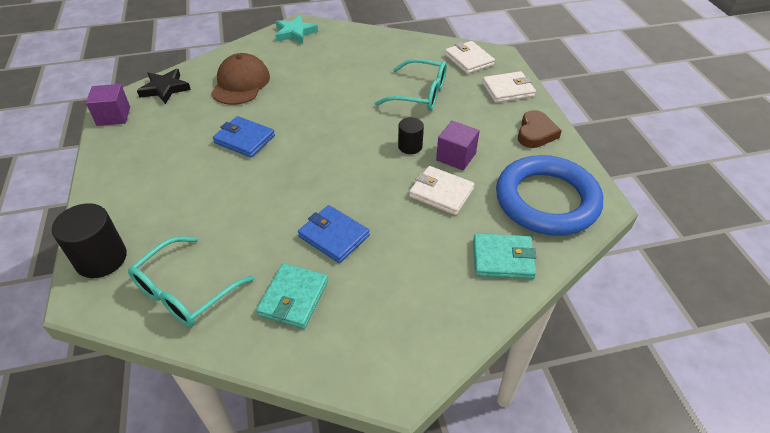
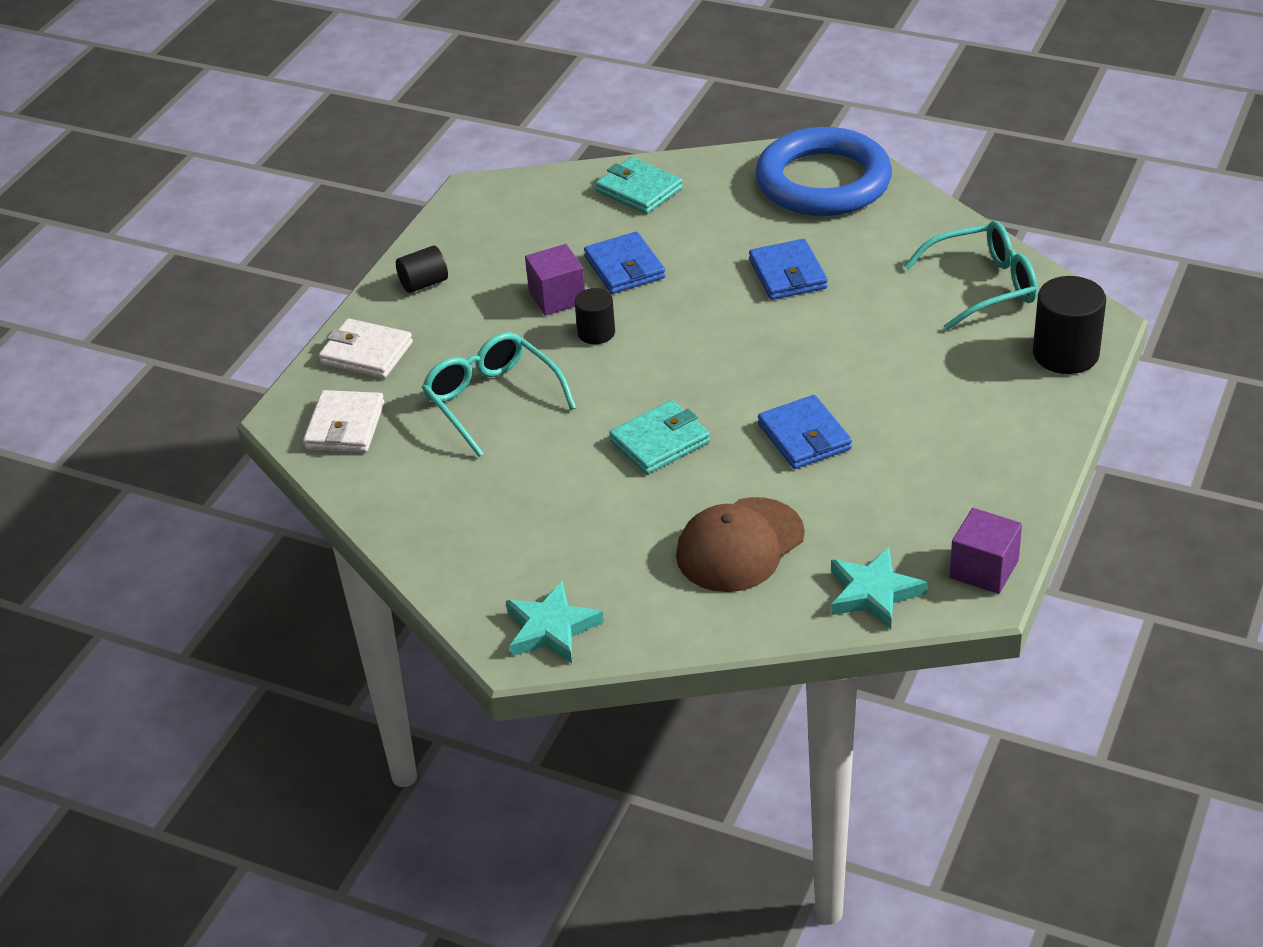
camera: 140 degrees left, 5 degrees down
black star [137,69,191,104] -> turquoise star [831,547,927,629]
turquoise wallet [256,263,328,329] -> turquoise wallet moved to [609,400,710,474]
white wallet [409,166,474,215] -> blue wallet [584,232,666,294]
blue ring [496,155,603,236] -> blue ring moved to [755,127,892,216]
brown heart [518,110,562,148] -> black cylinder [396,245,448,293]

